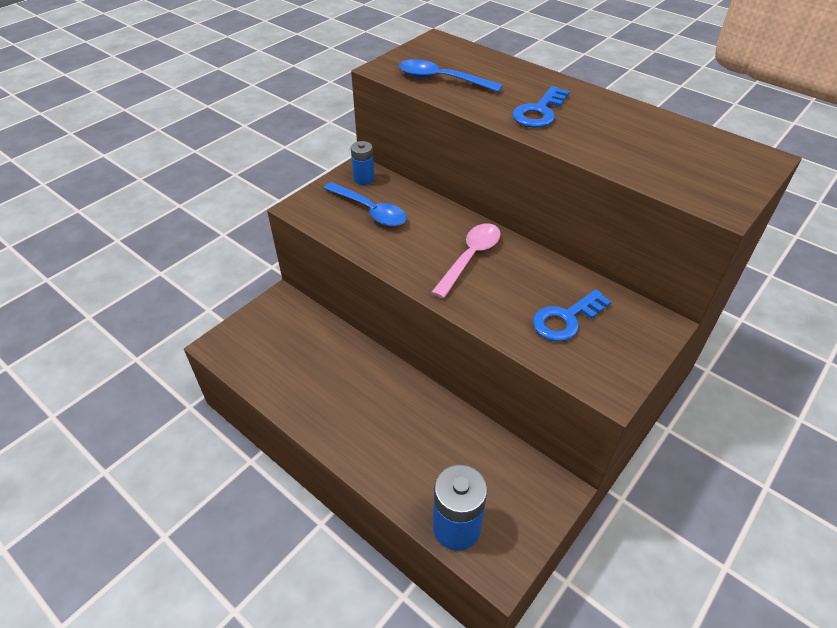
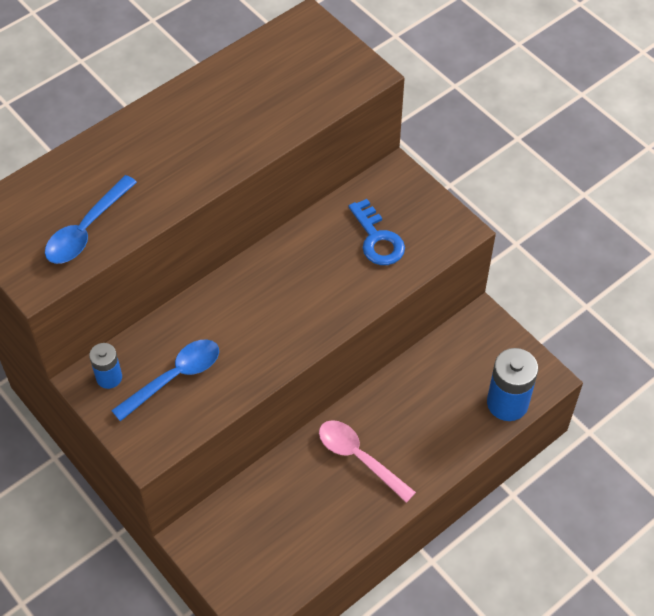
camera: 80 degrees left, 10 degrees up
pink spoon [431,223,501,299] -> pink spoon moved to [319,420,416,503]
blue key [512,86,570,128] -> none

